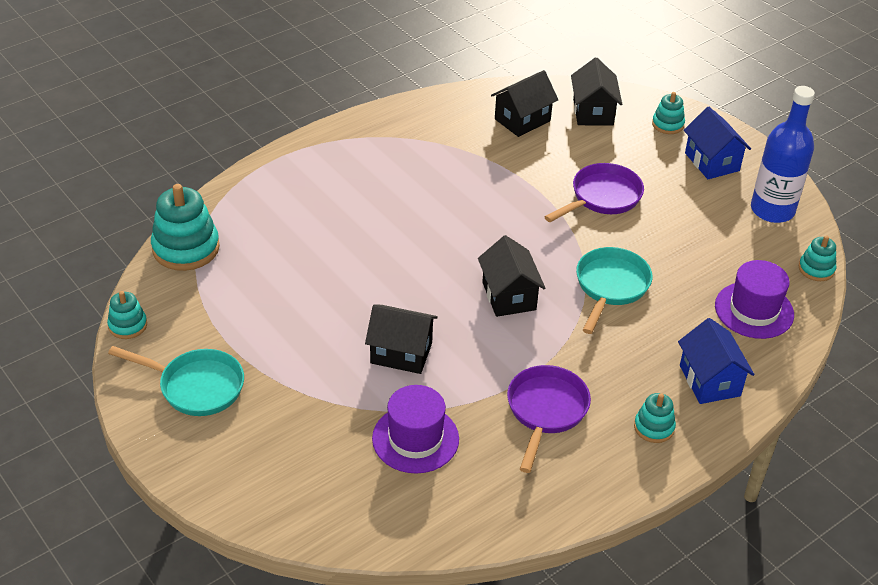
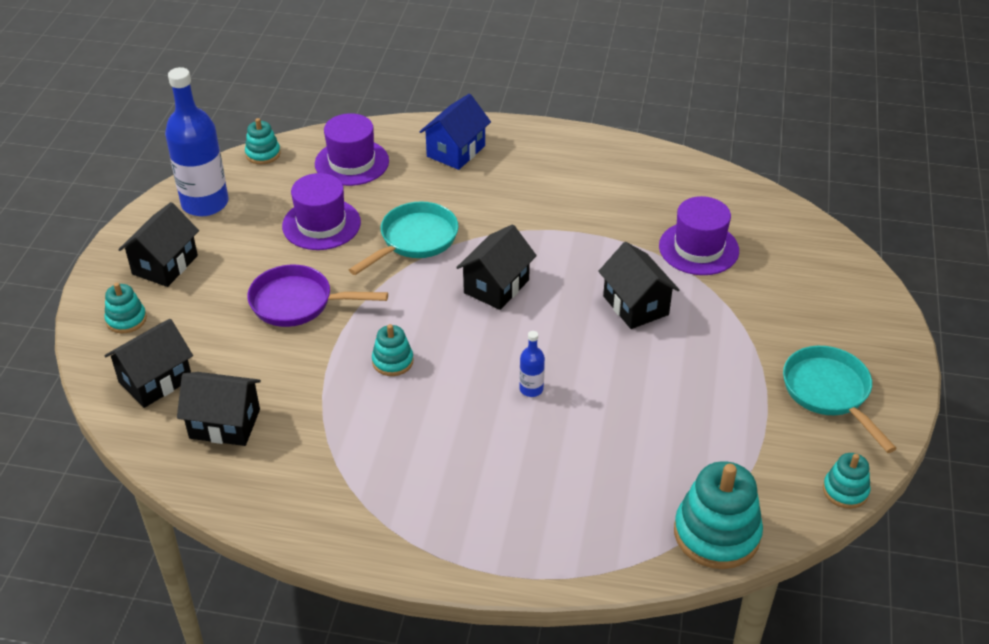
camera: 130 degrees left, 0 degrees up
purple pan [507,365,591,473] -> none
turquoise pan [576,247,652,334] -> turquoise pan turned 150 degrees clockwise [349,202,459,275]
turquoise stacking toy [634,393,676,443] -> turquoise stacking toy moved to [372,324,414,376]
blue house [684,106,751,179] -> black house [118,202,199,287]
none -> purple hat [282,173,361,250]
none -> blue bottle [520,331,545,397]

